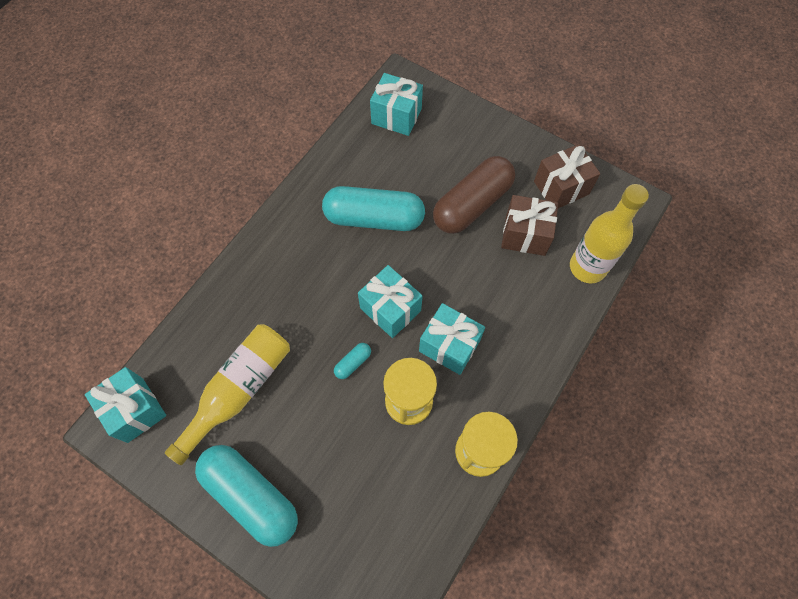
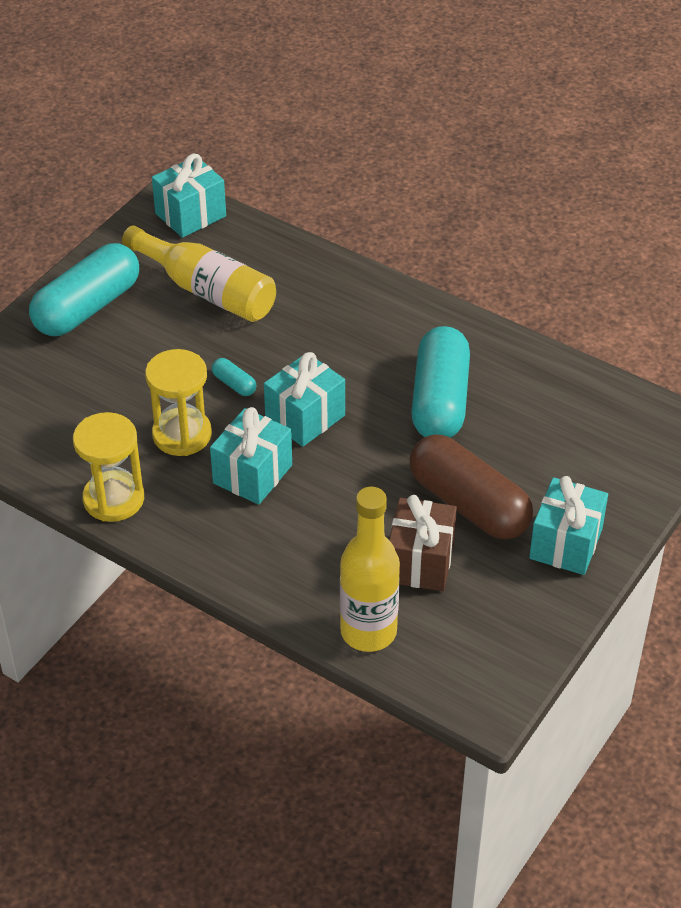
camera: 90 degrees right, 20 degrees down
turquoise gift [370,73,423,136] -> turquoise gift moved to [529,476,608,575]
brown gift [534,144,600,208] -> none

